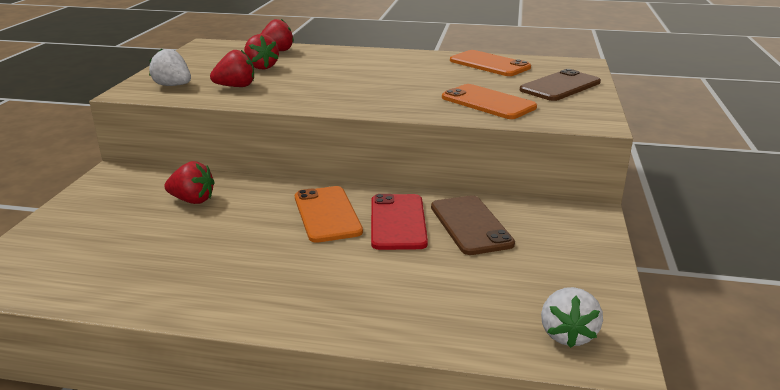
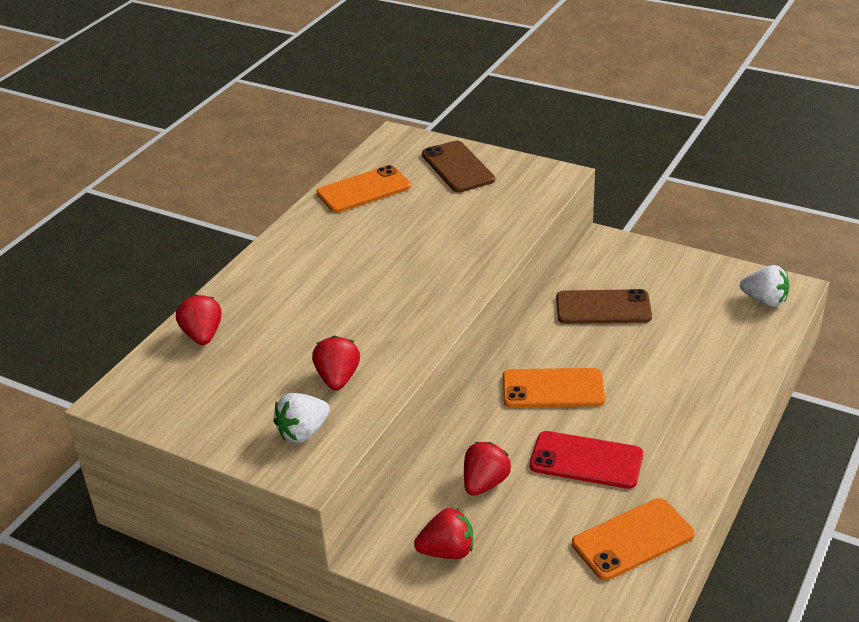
camera: 70 degrees left, 10 degrees up
red strawberry [244,34,279,69] -> red strawberry moved to [414,508,473,559]
red phone [371,194,428,250] -> red phone moved to [530,431,643,489]
orange phone [442,84,537,119] -> orange phone moved to [572,498,695,580]

